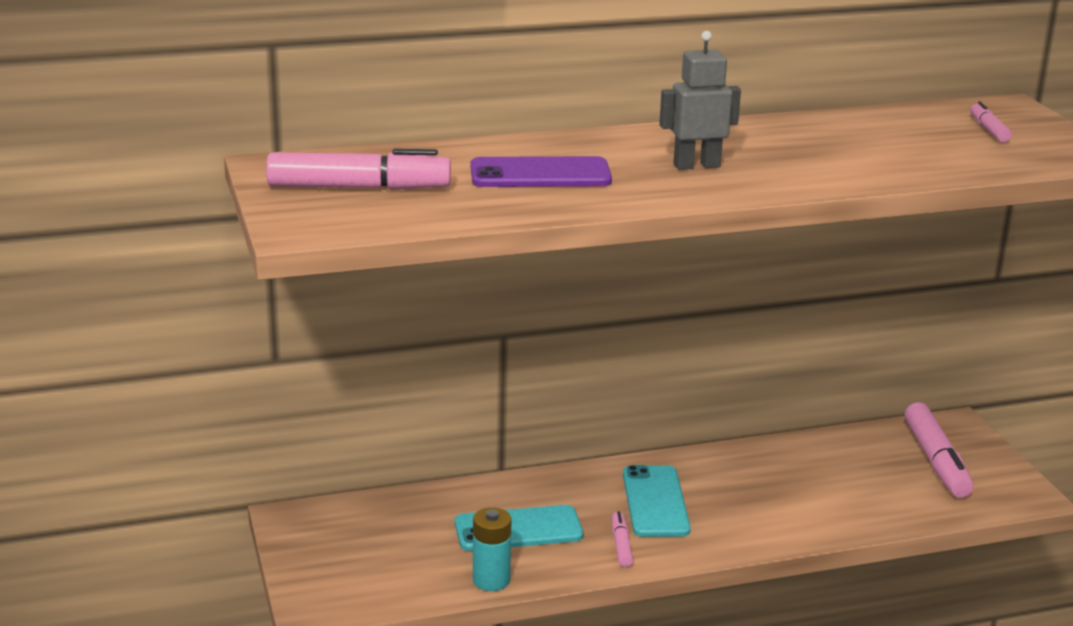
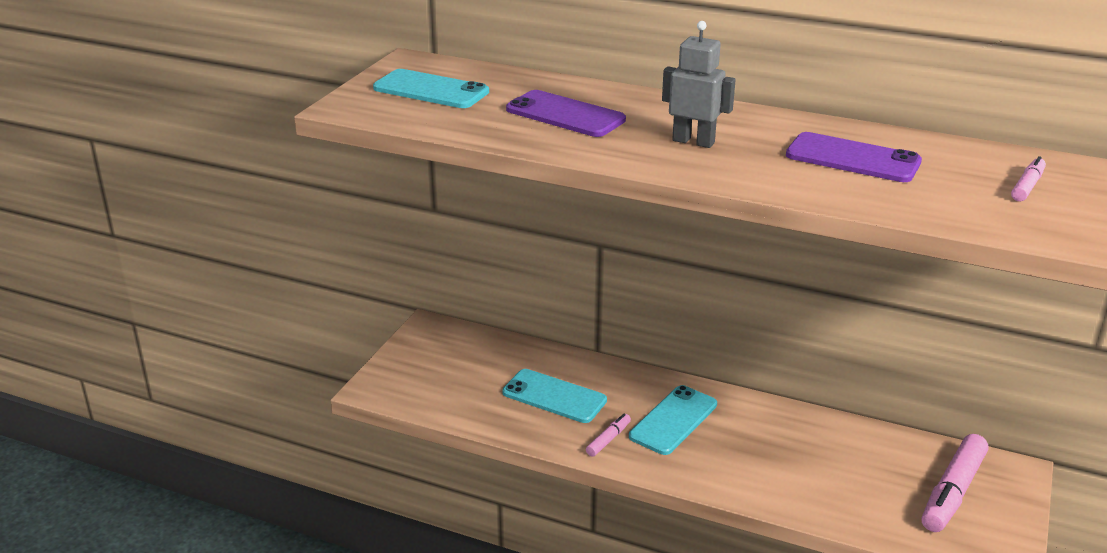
camera: 40 degrees right, 5 degrees up
pink marker [266,149,451,190] -> turquoise phone [373,69,489,108]
turquoise battery [473,507,512,591] -> none
none -> purple phone [786,132,922,182]

